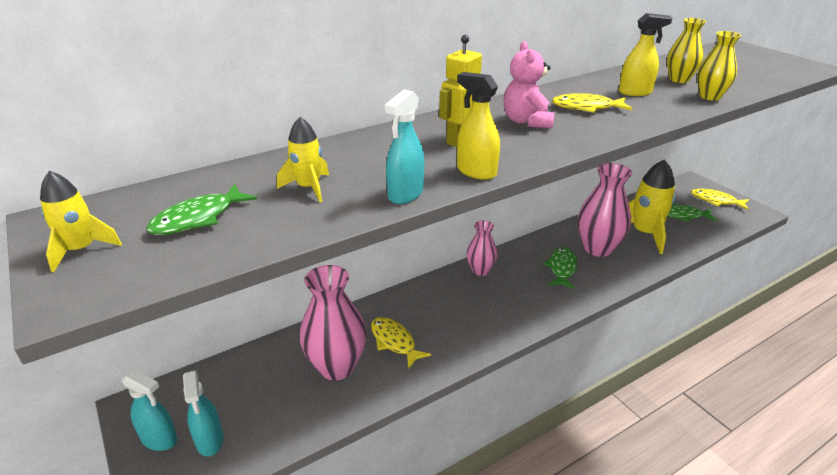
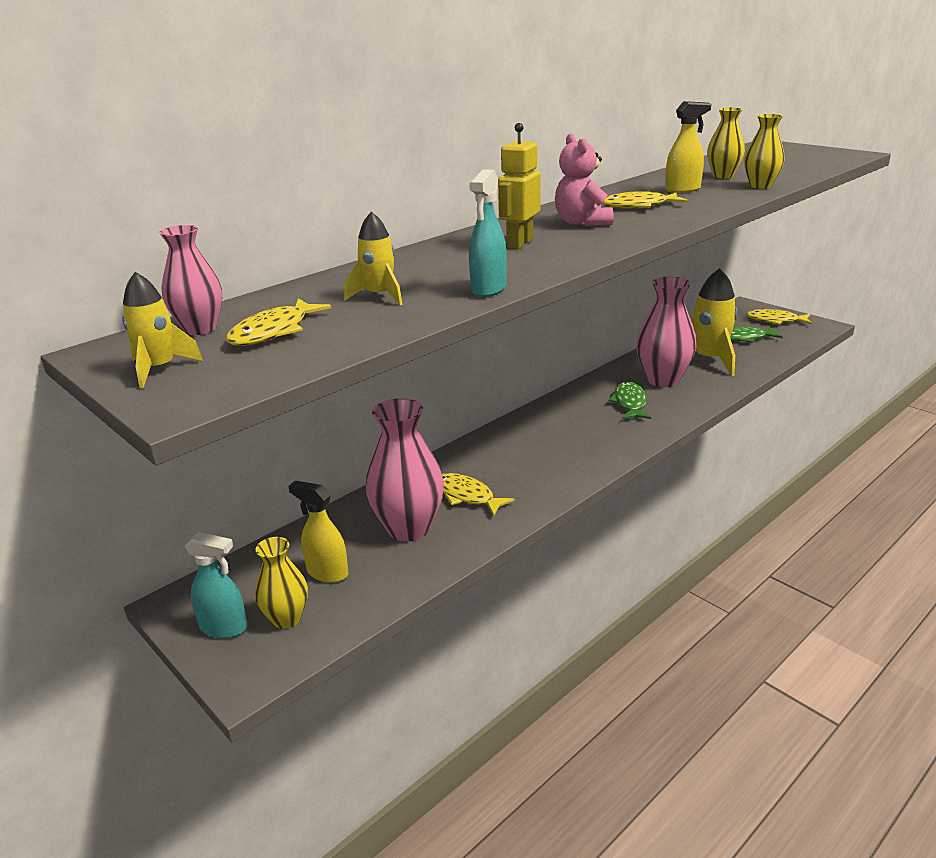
camera: 10 degrees left, 5 degrees down
green fish [146,184,257,235] -> yellow fish [226,298,331,346]
turquoise spray bottle [183,371,224,457] -> yellow vase [255,537,308,629]
yellow spray bottle [457,72,500,180] -> yellow spray bottle moved to [289,481,349,583]
pink vase [466,220,498,276] -> pink vase moved to [159,225,222,335]

